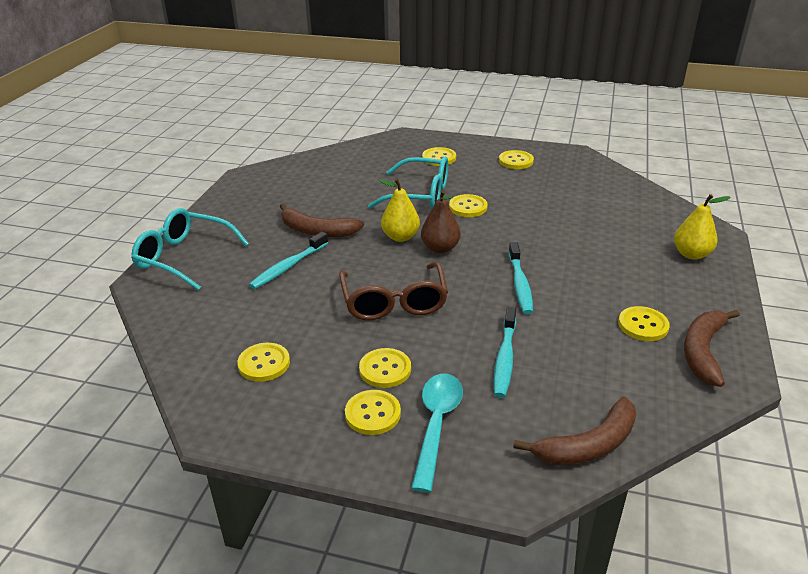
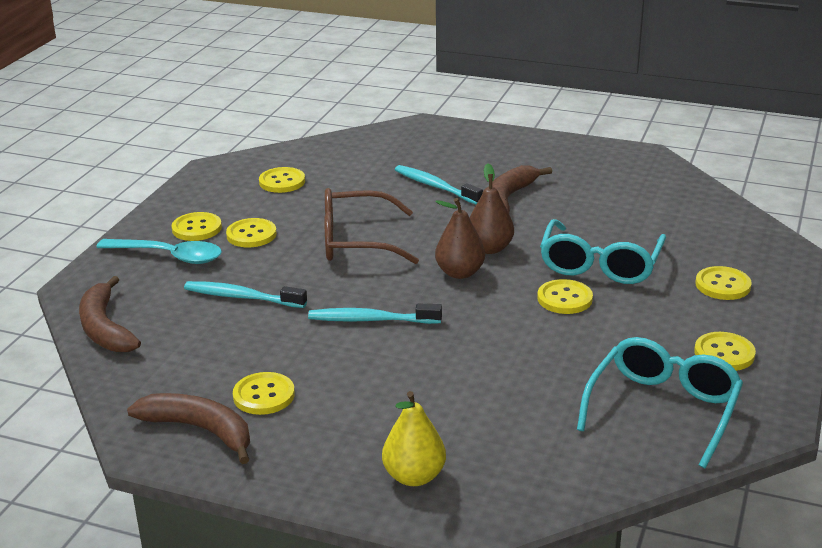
camera: 95 degrees right, 5 degrees down
turquoise glasses [131,208,249,290] -> turquoise glasses moved to [577,337,743,468]
yellow pear [379,179,420,242] -> brown pear [470,164,514,254]

